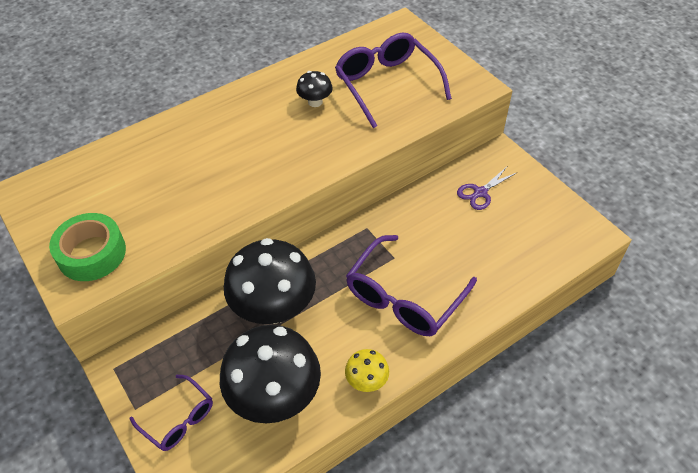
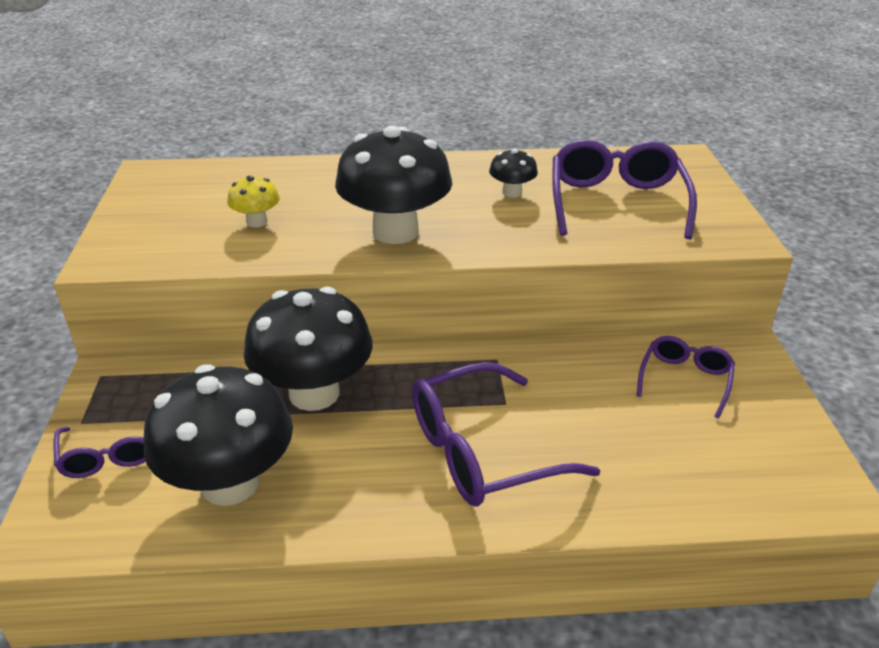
camera: 30 degrees right, 15 degrees down
green tape [49,213,126,281] -> none
yellow mushroom [345,349,389,392] -> yellow mushroom moved to [227,175,280,227]
purple scissors [457,167,516,210] -> purple glasses [637,336,735,418]
none -> black mushroom [335,126,452,244]

